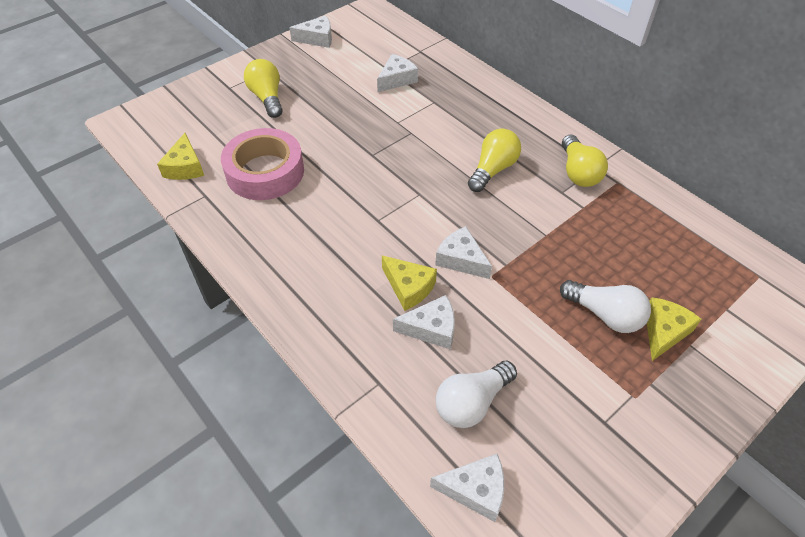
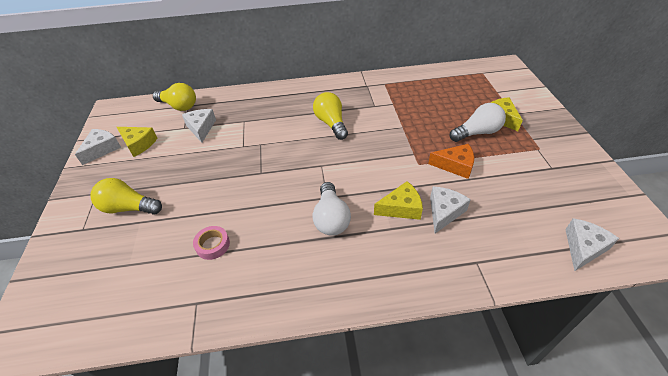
camera: 55 degrees left, 5 degrees down
yellow cheese [157,133,204,180] -> yellow cheese moved to [117,127,157,157]
pink tape [221,128,304,200] -> pink tape [193,226,230,260], size x0.44
white cheese [435,226,492,279] -> none
white light bulb [436,360,517,428] -> white light bulb moved to [313,182,351,236]
yellow light bulb [562,135,608,187] -> yellow light bulb moved to [153,83,196,111]
none -> orange cheese [428,144,474,179]

